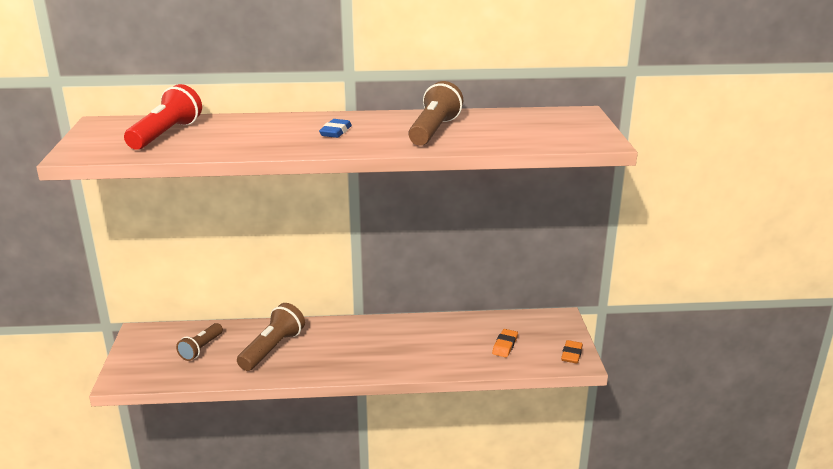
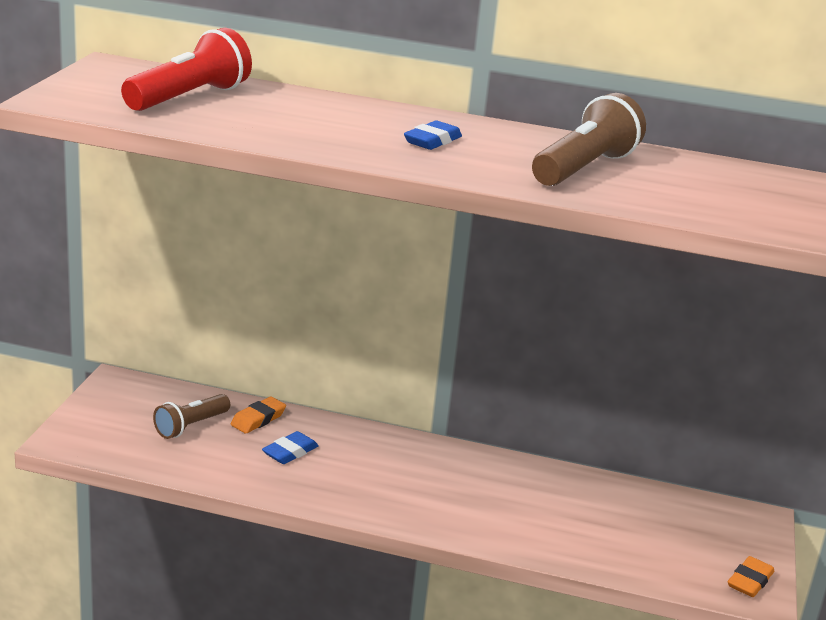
camera: 15 degrees right, 0 degrees up
brown flashlight [237,303,305,371] -> blue eraser [262,431,319,464]
orange eraser [492,329,518,357] -> orange eraser moved to [231,397,286,433]

